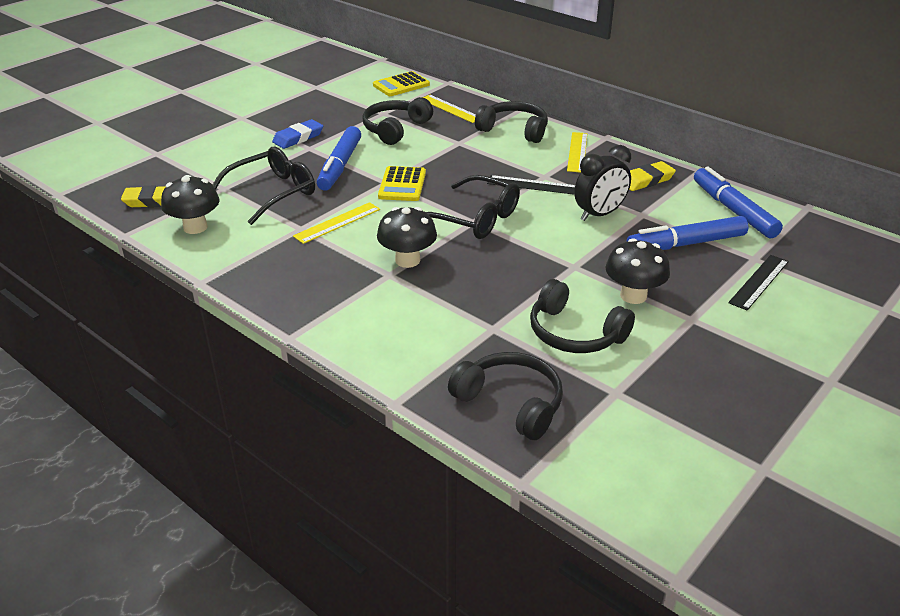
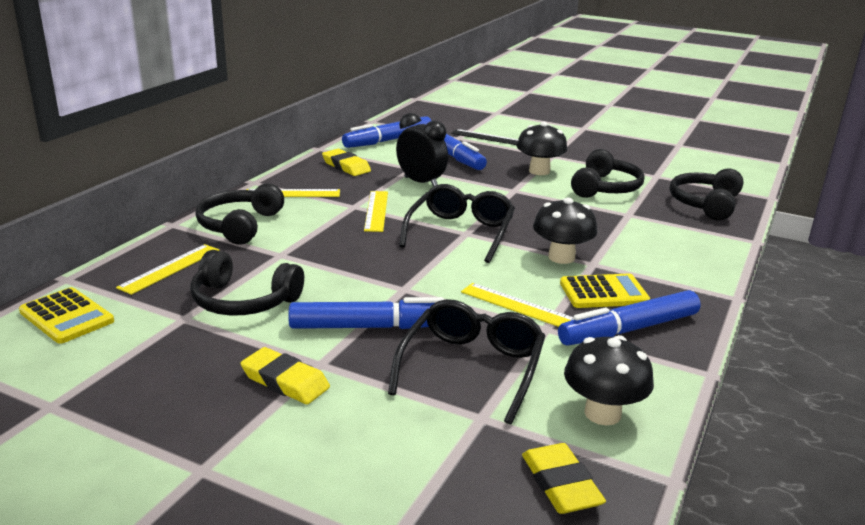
camera: 105 degrees left, 10 degrees down
black glasses [213,147,315,225] -> black glasses turned 75 degrees clockwise [388,299,545,424]
blue eraser [272,119,323,149] -> yellow eraser [240,347,330,404]
yellow calculator [378,166,426,201] -> yellow calculator moved to [560,273,650,308]
black ruler [487,175,575,195] -> yellow ruler [364,191,388,232]
none -> blue marker [558,290,701,346]

